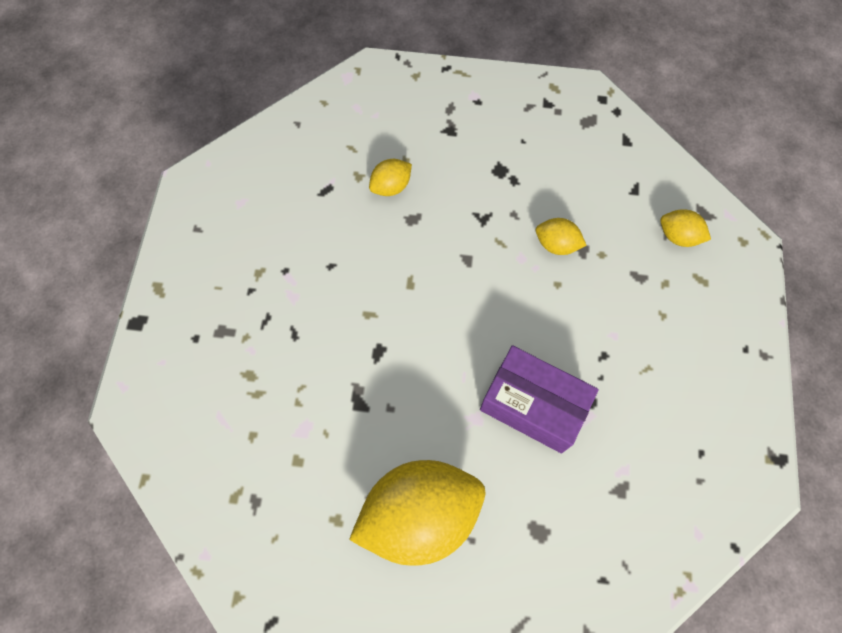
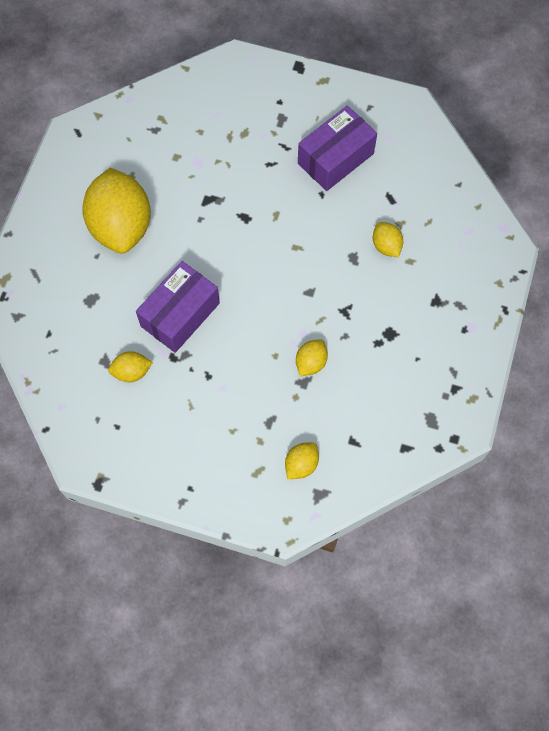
camera: 100 degrees right, 0 degrees up
none -> yellow lemon [108,351,153,382]
none -> purple box [298,106,377,191]

